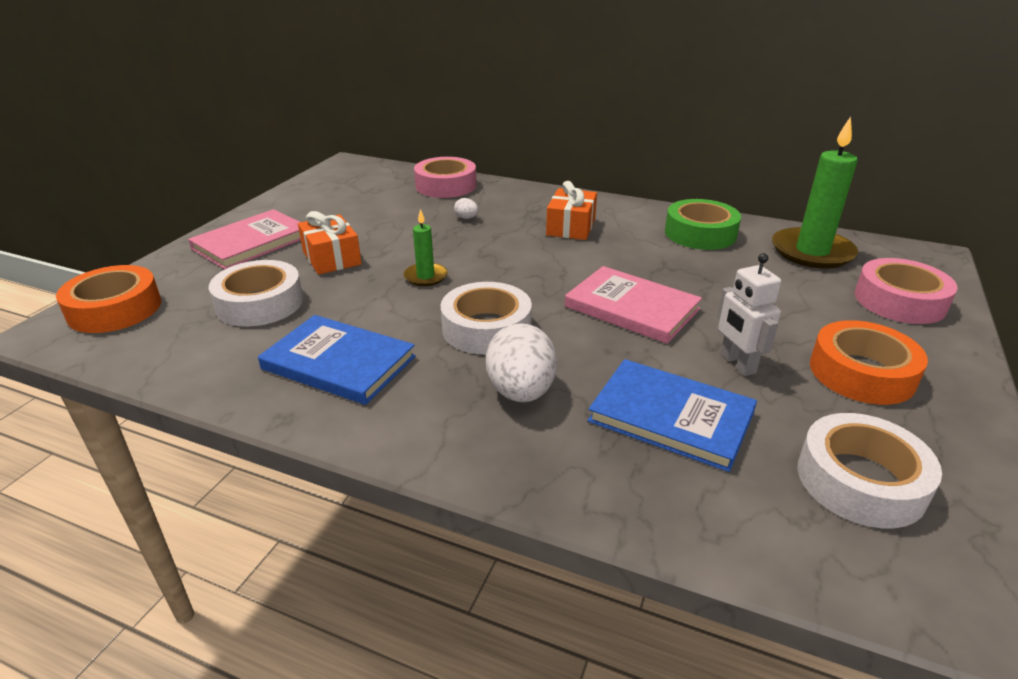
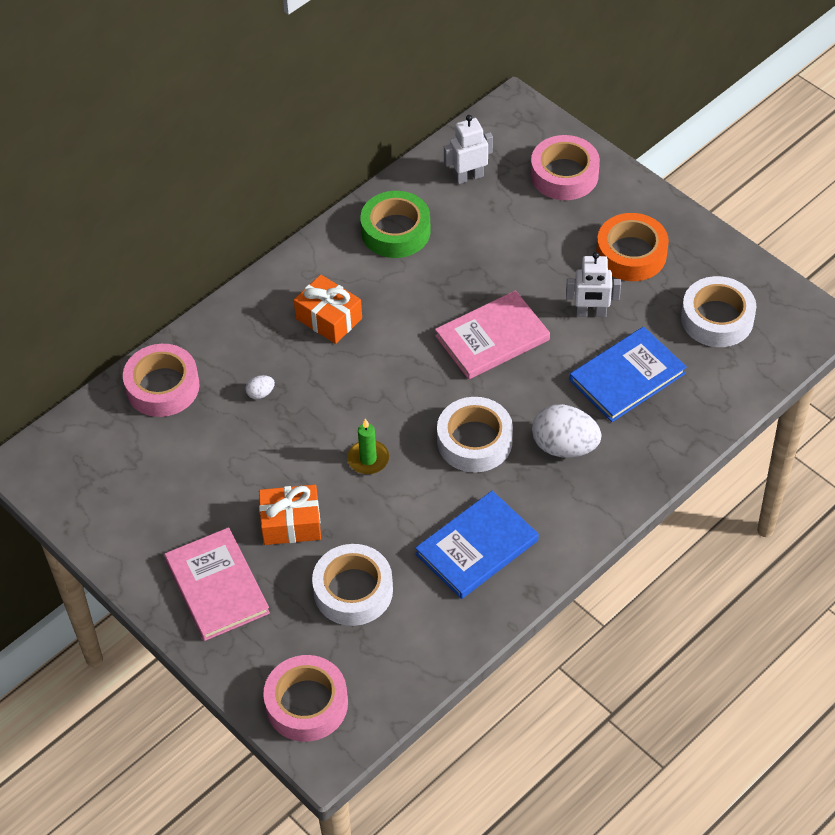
camera: 65 degrees left, 20 degrees up
orange tape [56,265,161,333] -> pink tape [263,655,348,742]
green candle [772,116,858,269] -> white robot [444,115,493,184]

